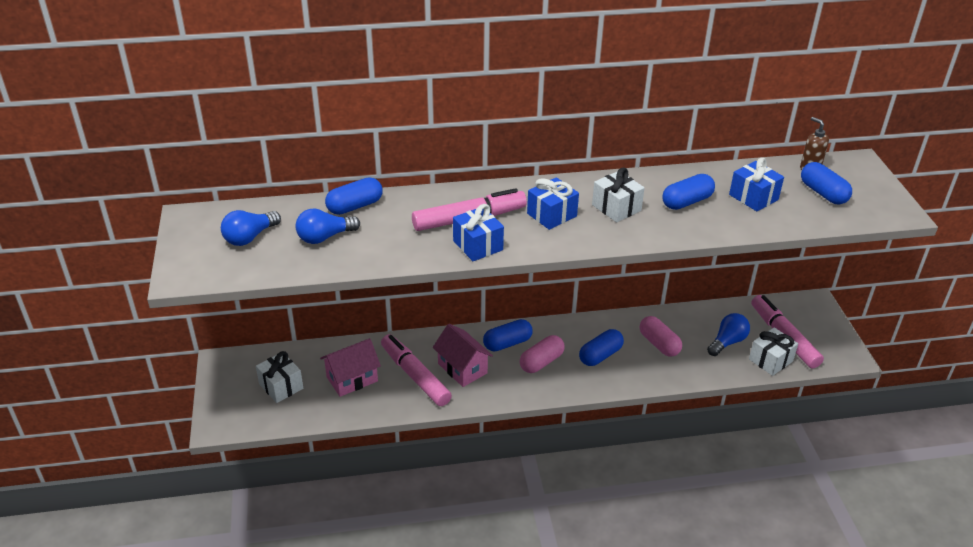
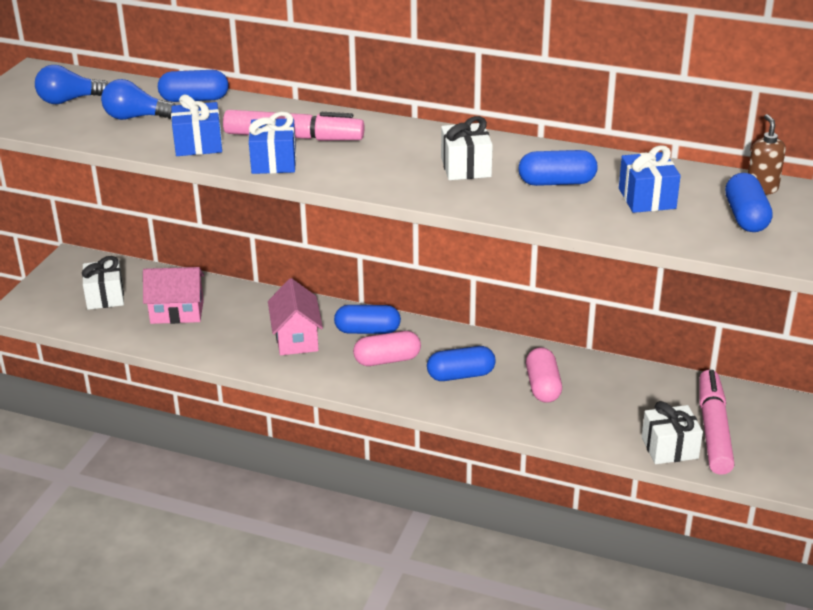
camera: 30 degrees right, 5 degrees down
pink marker [381,334,452,406] -> none
blue gift [527,177,579,230] -> blue gift moved to [171,94,222,156]
blue light bulb [707,313,750,356] -> none

